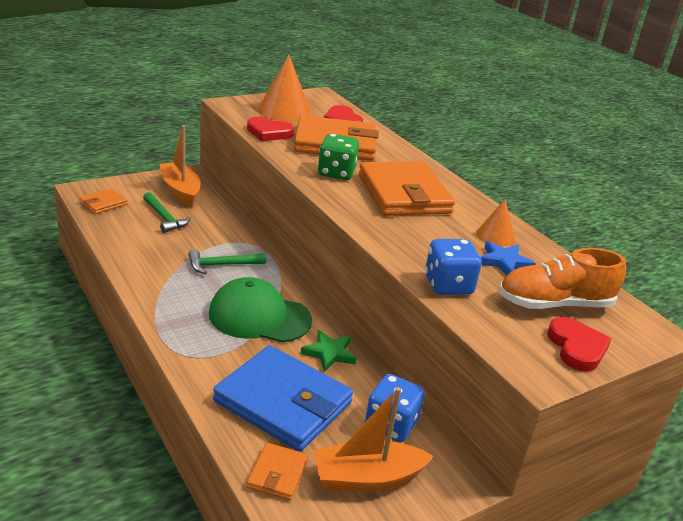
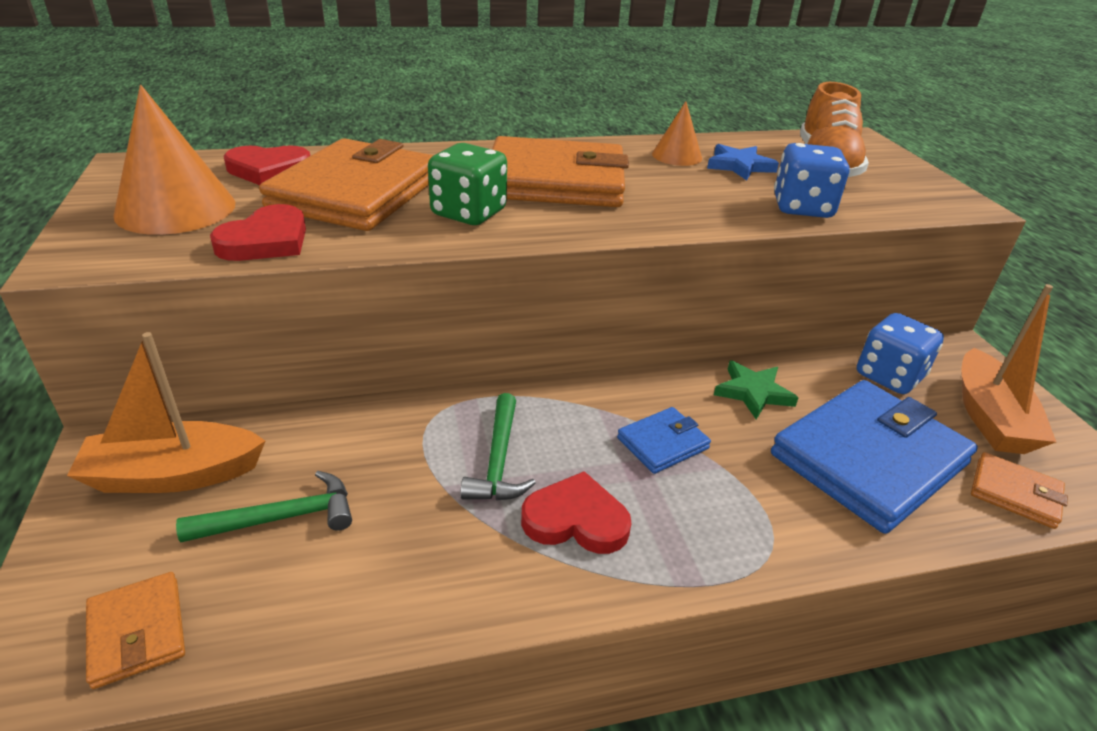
camera: 70 degrees left, 5 degrees up
green cap [209,277,312,343] -> blue wallet [617,407,711,474]
red heart [547,317,611,371] -> red heart moved to [521,471,632,554]

